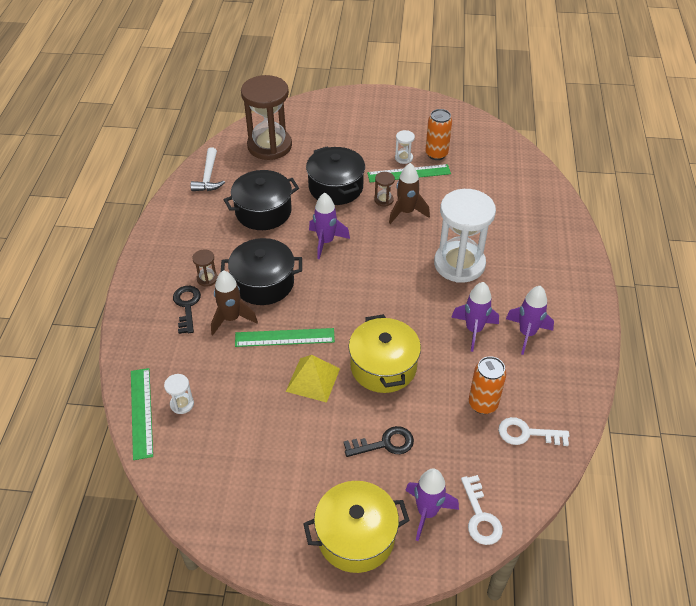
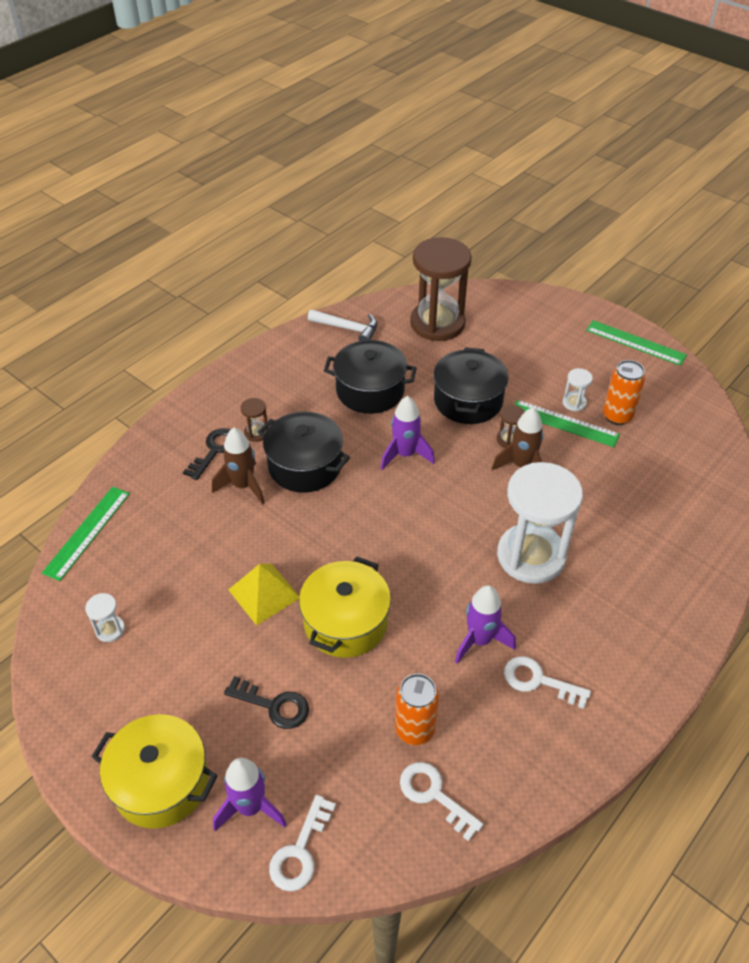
camera: 35 degrees right, 0 degrees up
white hourglass [164,374,194,414] -> white hourglass moved to [85,593,125,642]
white hammer [190,147,225,191] -> white hammer turned 105 degrees counterclockwise [308,309,377,341]
green ruler [235,328,335,347] -> green ruler moved to [586,320,687,366]
purple rocket [506,286,554,355] -> white key [504,656,591,709]

